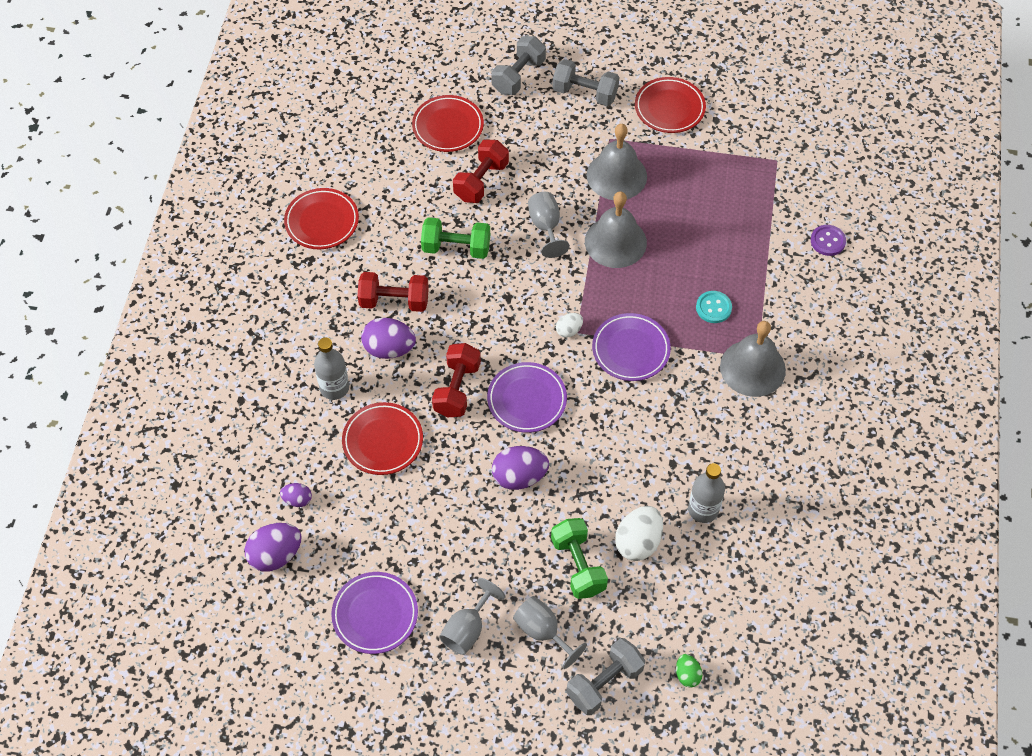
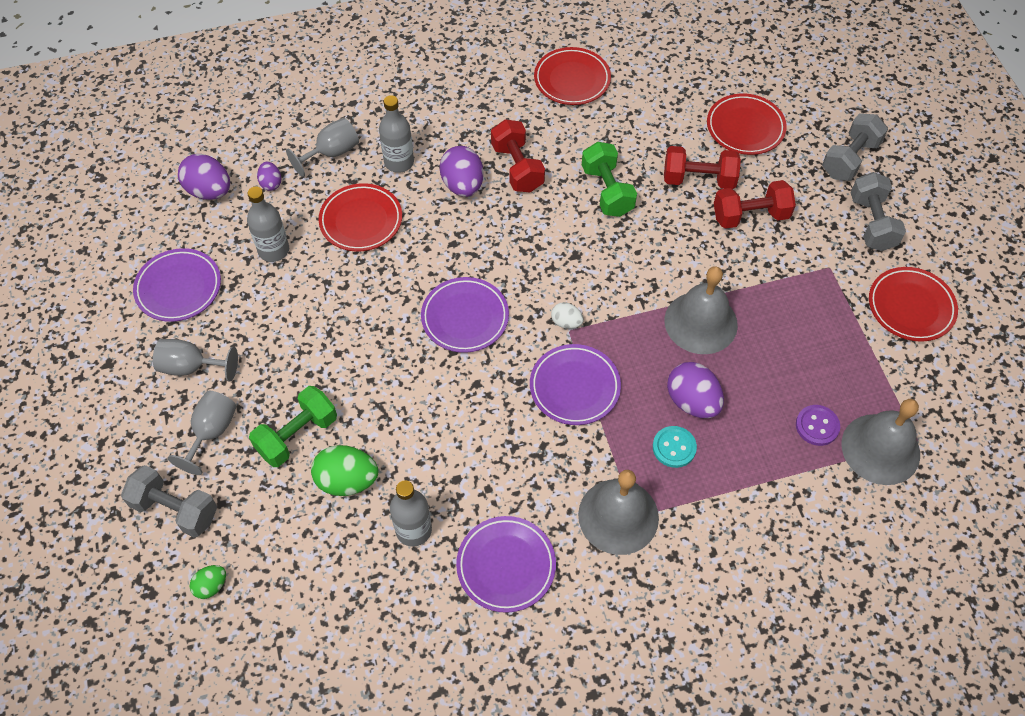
camera: 65 degrees right, 0 degrees up
red dumbbell [432,343,481,417] -> red dumbbell moved to [714,180,796,229]
grey dumbbell [491,36,546,95] -> grey dumbbell turned 60 degrees counterclockwise [822,113,888,181]
purple egg [492,446,549,490] -> purple egg moved to [667,362,724,418]
grey goblet [528,192,570,258] -> grey goblet moved to [286,118,359,177]
grey bell [587,124,647,200] -> grey bell moved to [842,399,920,485]
white egg [615,506,663,561] -> green egg [311,445,378,496]
purple button [811,225,846,256] -> purple button moved to [796,405,840,446]
none -> grey bottle [247,187,289,262]
none -> purple plate [456,516,556,613]

